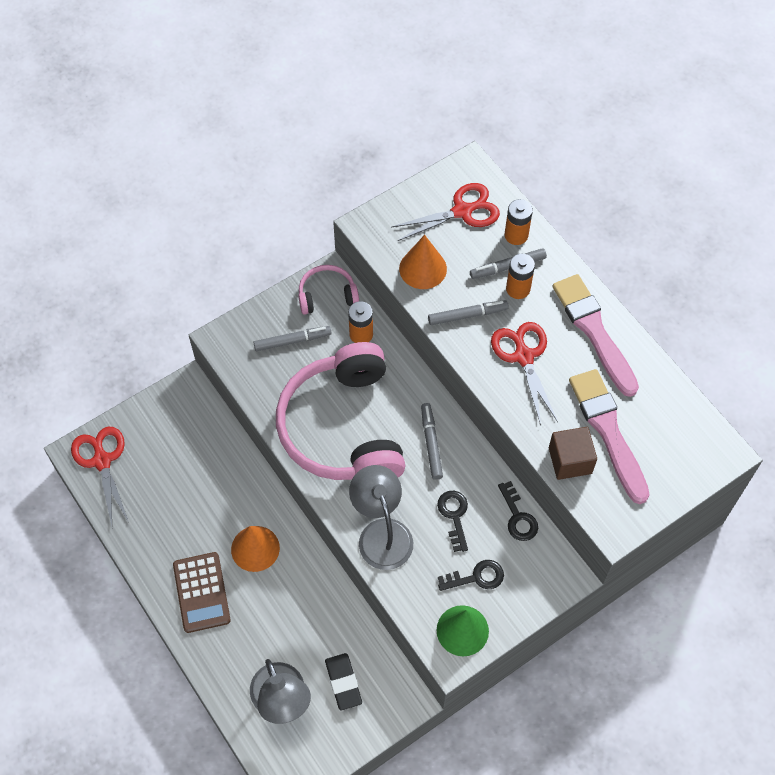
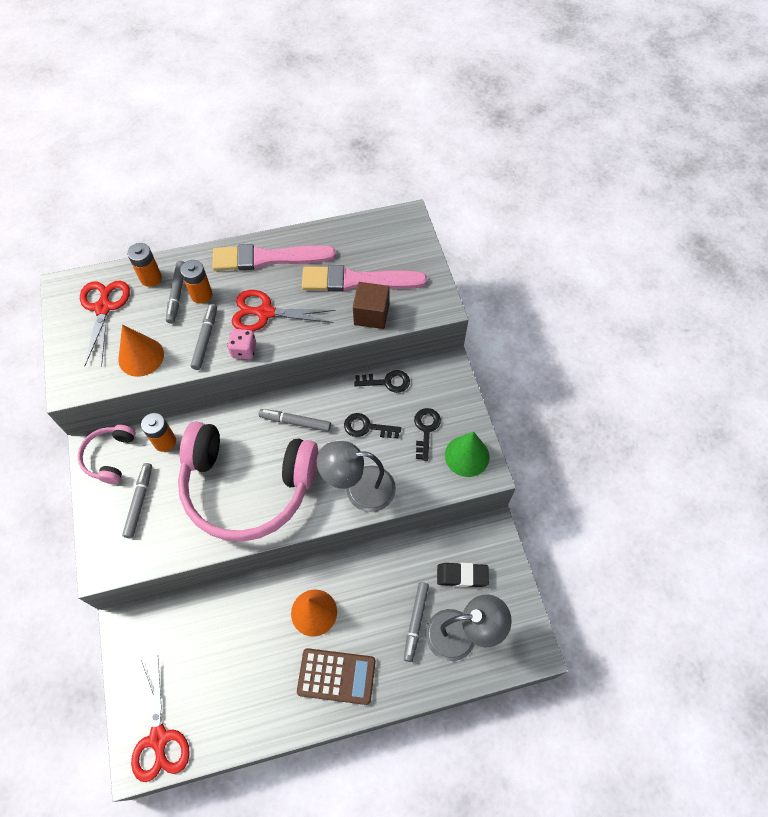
camera: 70 degrees left, 0 degrees up
red scissors [71,427,129,525] -> red scissors turned 105 degrees counterclockwise [131,657,190,782]
none -> pink dice [227,329,256,360]
none -> grey marker [404,582,429,662]

